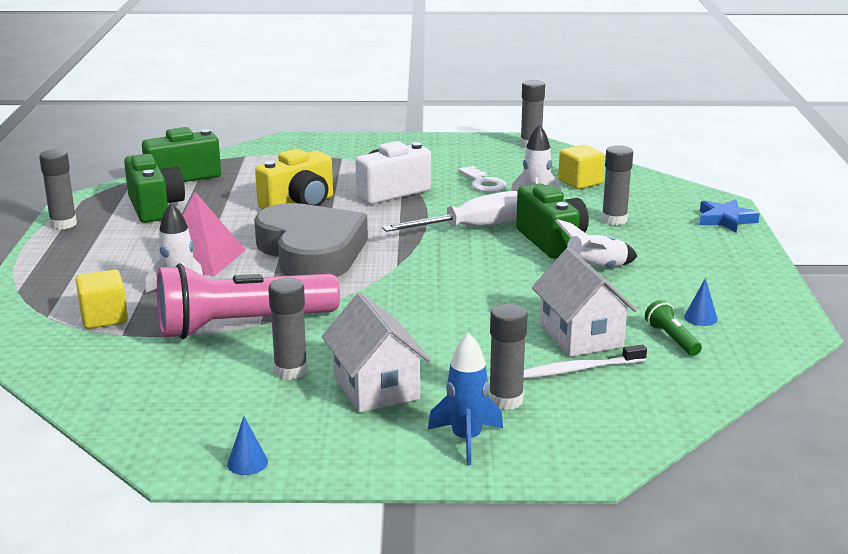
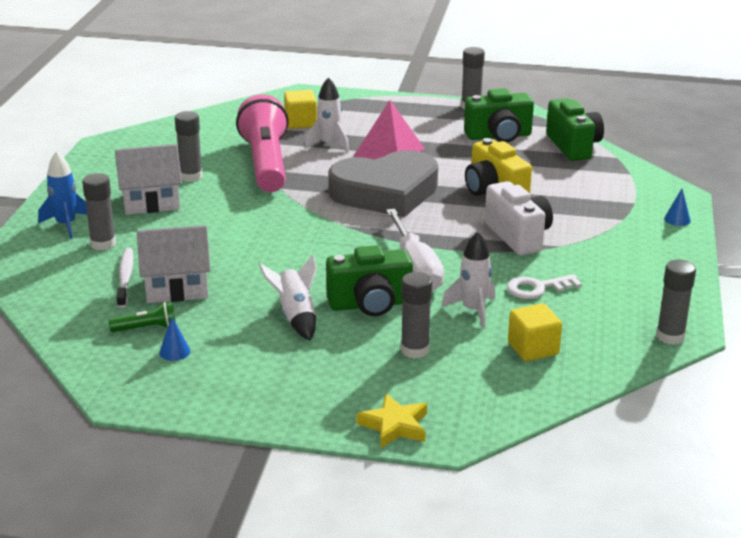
camera: 100 degrees right, 5 degrees up
blue cone [227,416,268,475] -> blue cone moved to [664,189,691,226]
blue star [700,199,760,233] -> yellow star [357,393,427,448]

